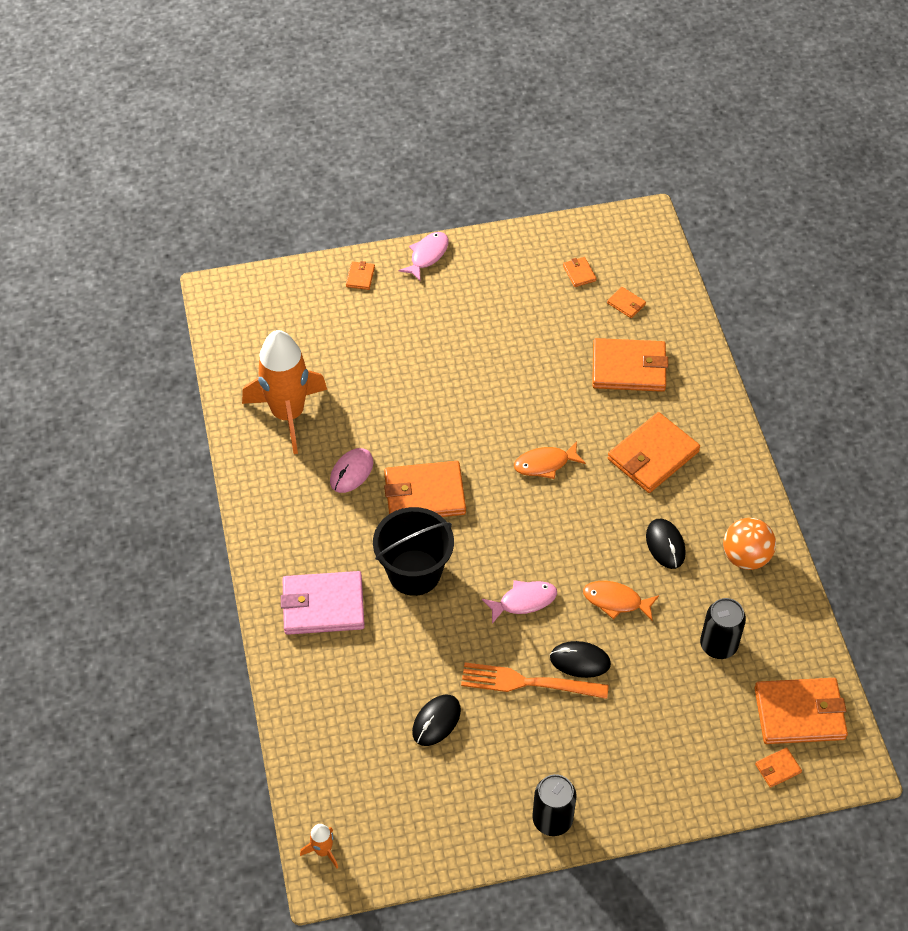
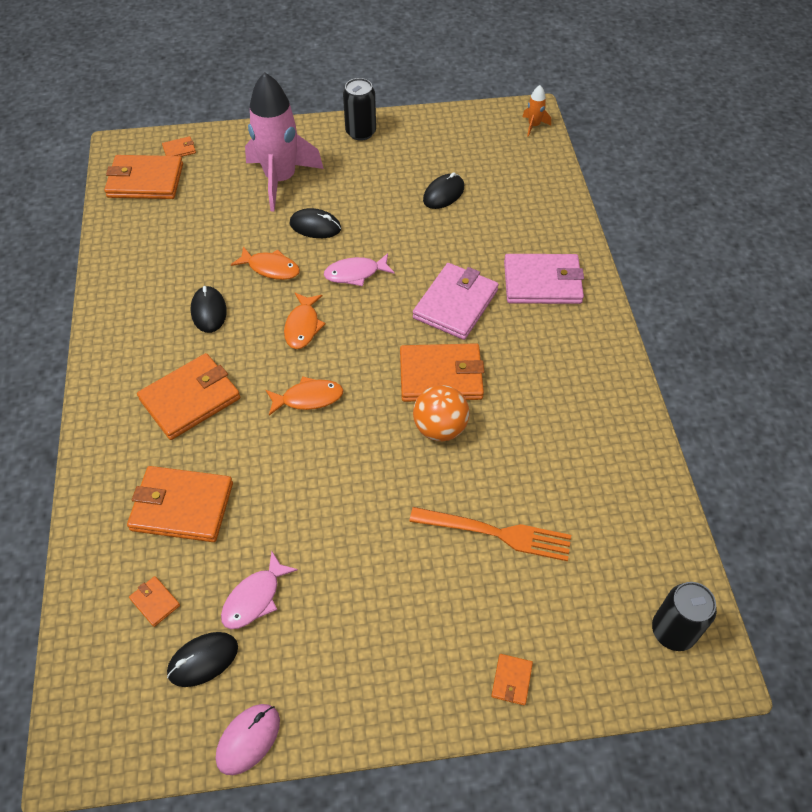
camera: 175 degrees left, 0 degrees up
orange rocket [242,330,327,454] -> none
pink mouse [330,448,373,493] -> pink mouse moved to [216,704,280,775]
black bucket [373,507,454,596] -> pink wallet [413,263,499,340]
pink fish [398,232,449,282] -> pink fish moved to [221,551,298,629]
orange fork [461,662,609,699] -> orange fork moved to [409,507,571,561]
orange wallet [563,257,597,287] -> black mouse [167,632,238,687]
black can [700,598,746,659] -> black can moved to [652,582,717,651]
orange ball [723,518,776,570] -> orange ball moved to [413,385,470,441]
none -> pink rocket [245,72,324,212]
none -> orange fish [284,293,326,349]

